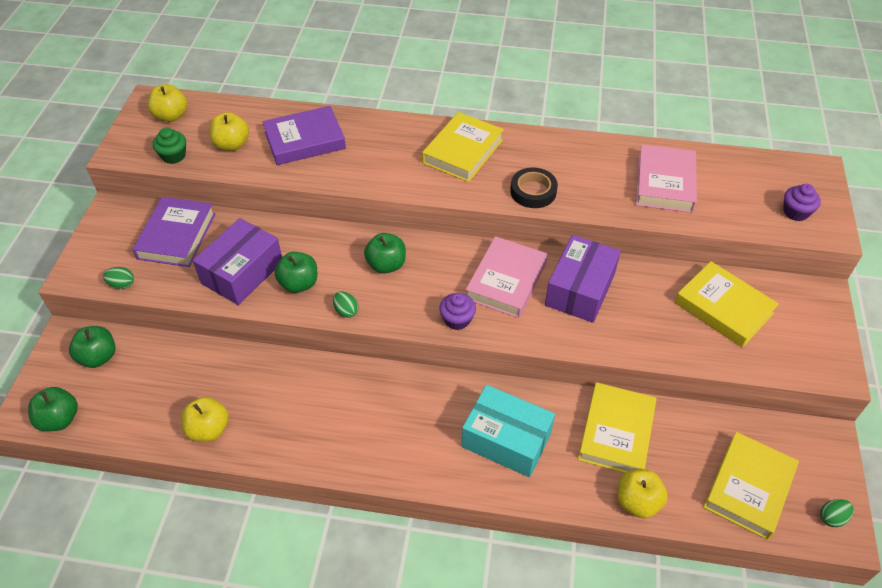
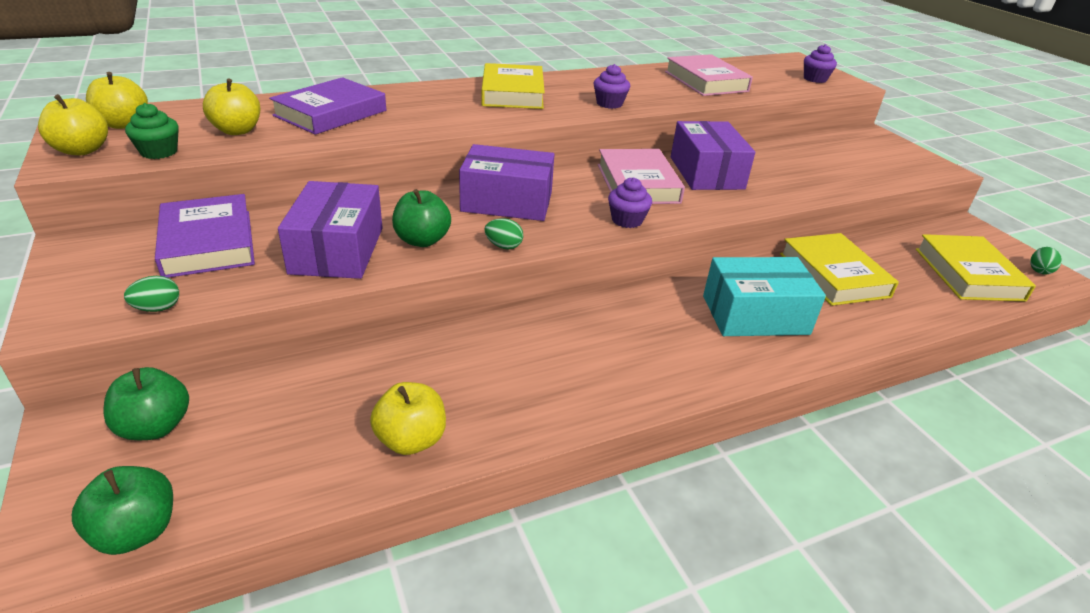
camera: 35 degrees left, 15 degrees down
green apple [364,233,406,274] -> purple box [459,144,554,221]
black tape [510,167,558,208] -> purple cupcake [594,64,630,109]
yellow apple [617,469,668,518] -> yellow apple moved to [38,94,108,155]
yellow book [675,261,779,348] -> none

